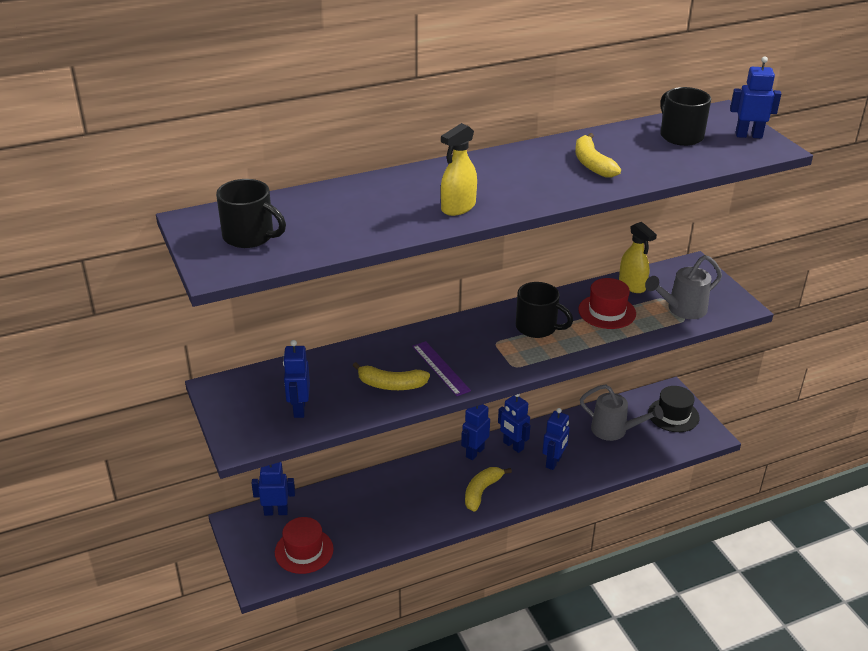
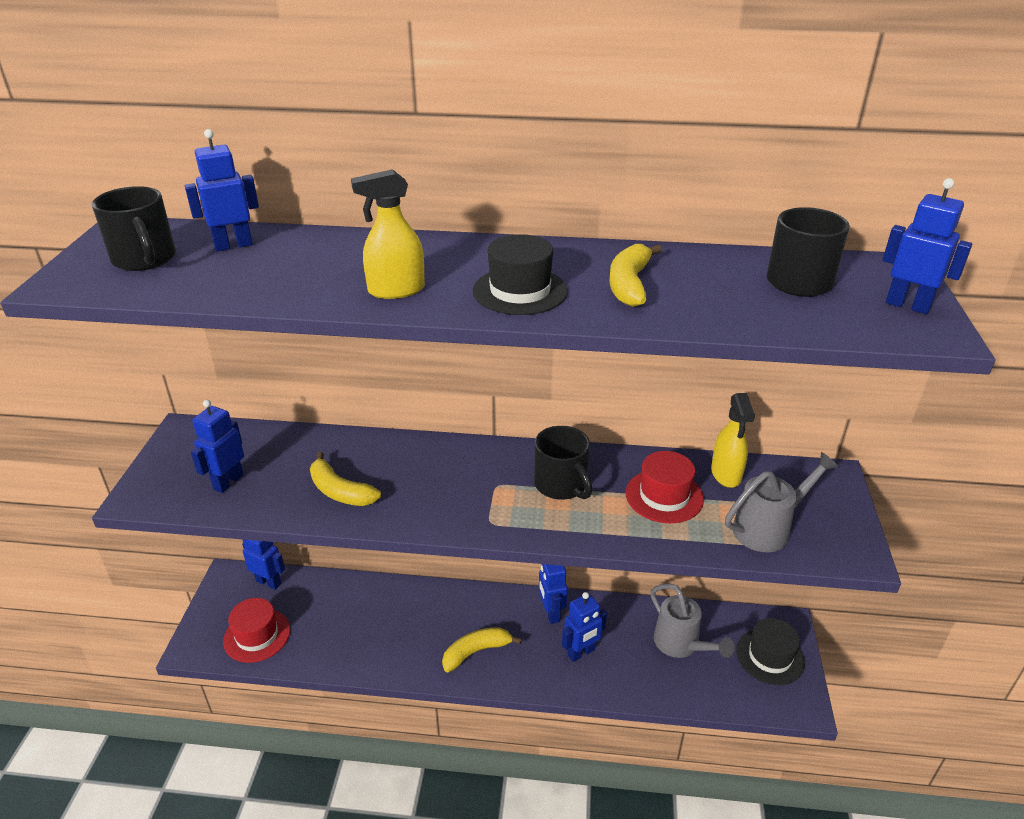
camera: 30 degrees right, 0 degrees up
purple ruler [412,341,471,396] -> none
blue robot [461,404,490,460] -> blue robot moved to [185,129,259,251]
grey watering can [645,255,722,319] -> grey watering can turned 150 degrees clockwise [725,452,839,552]
none -> black hat [473,234,568,315]

